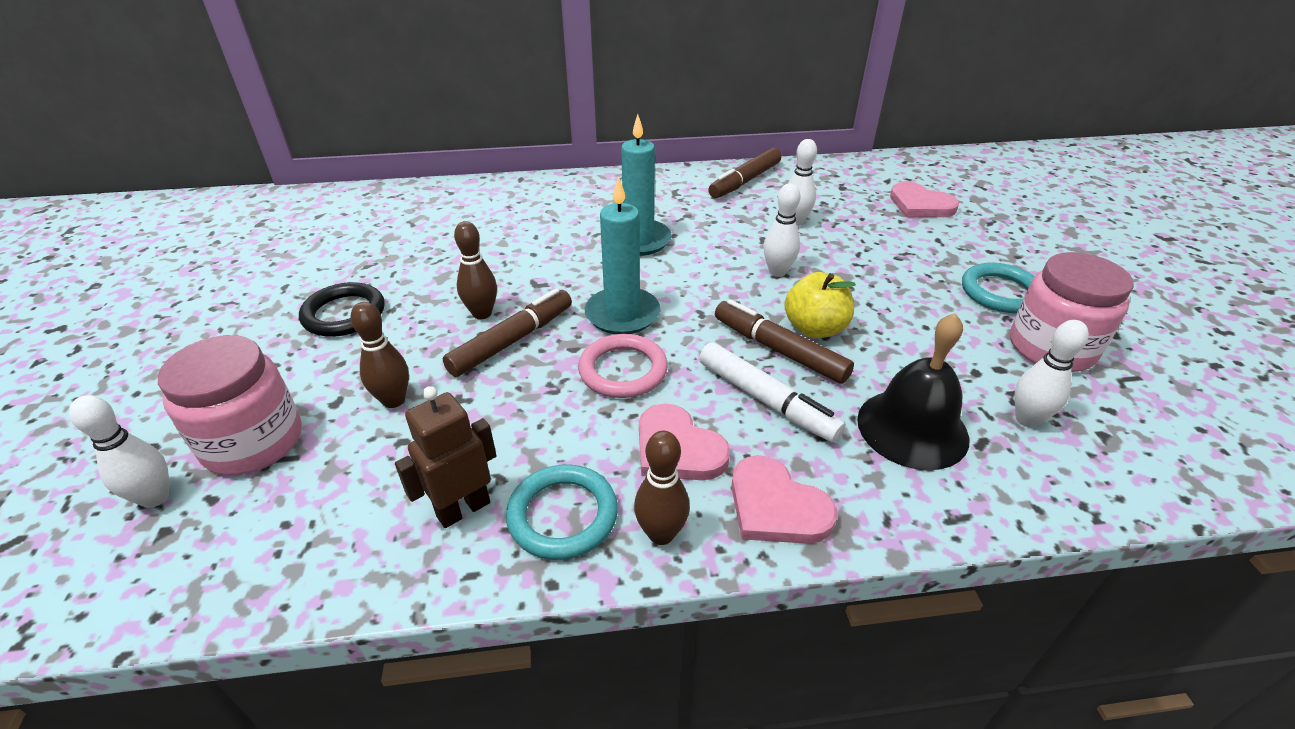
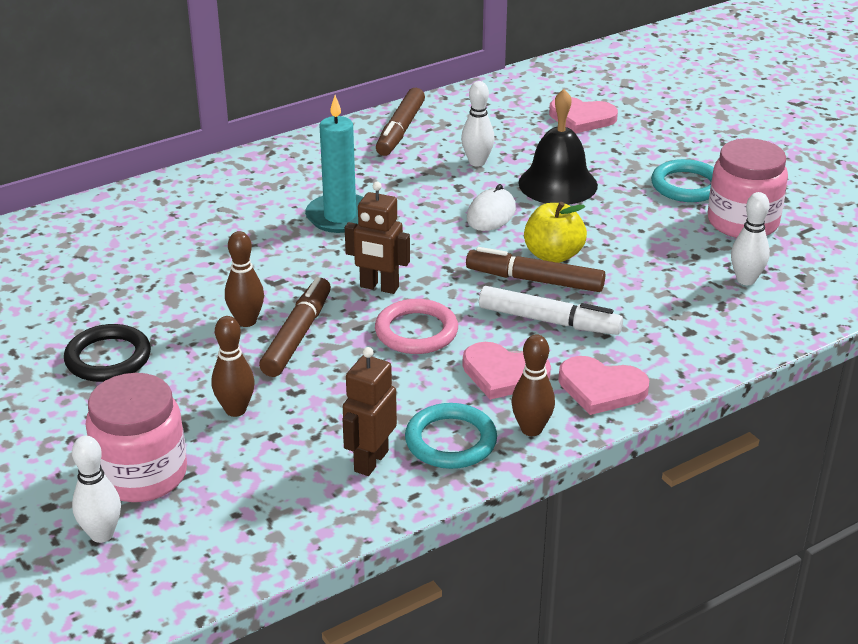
camera: 25 degrees left, 5 degrees down
turquoise candle [584,176,660,334] -> brown robot [345,182,410,294]
white bowling pin [763,183,801,277] -> white mouse [467,184,516,231]
black bell [857,313,969,470] -> black bell moved to [518,89,598,205]

